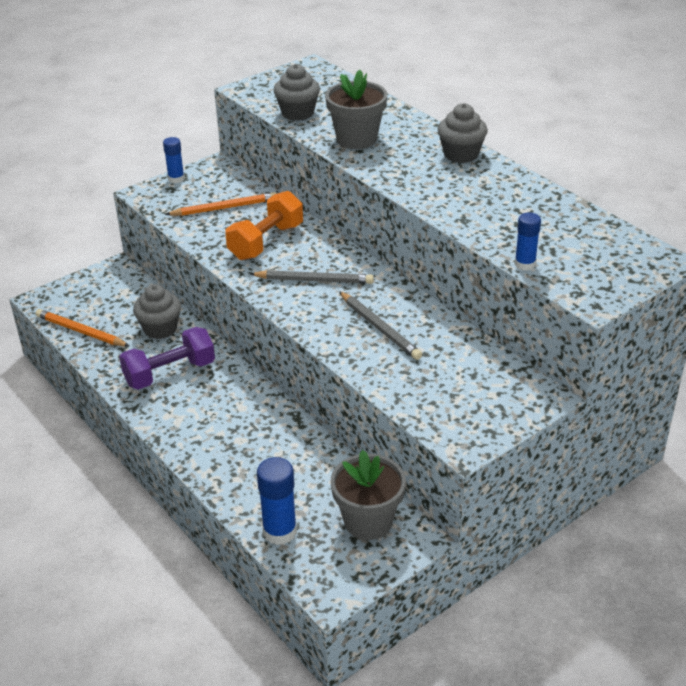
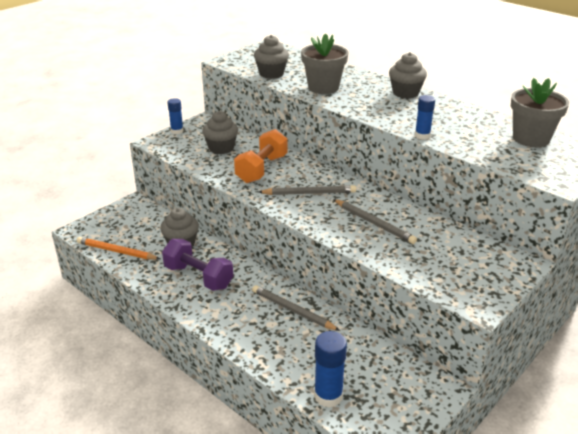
camera: 10 degrees left, 5 degrees down
purple dumbbell [119,327,215,390] -> purple dumbbell turned 75 degrees clockwise [162,239,233,291]
orange pencil [165,192,277,216] -> grey cupcake [202,111,238,154]
grey flower pot [331,450,406,540] -> grey flower pot moved to [511,78,569,147]
blue glue stick [515,212,541,271] -> blue glue stick moved to [415,95,435,140]
none -> grey pencil [252,285,340,331]

